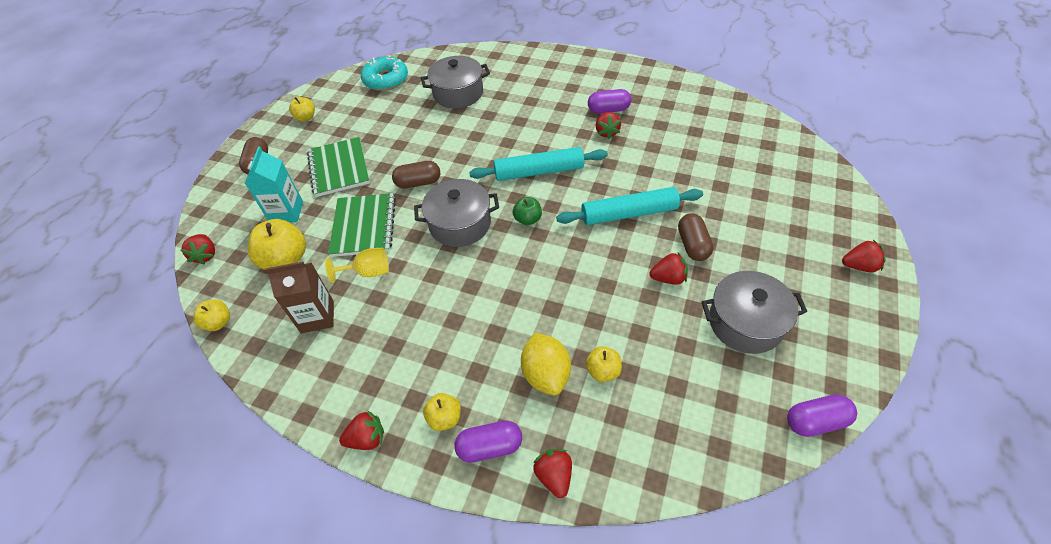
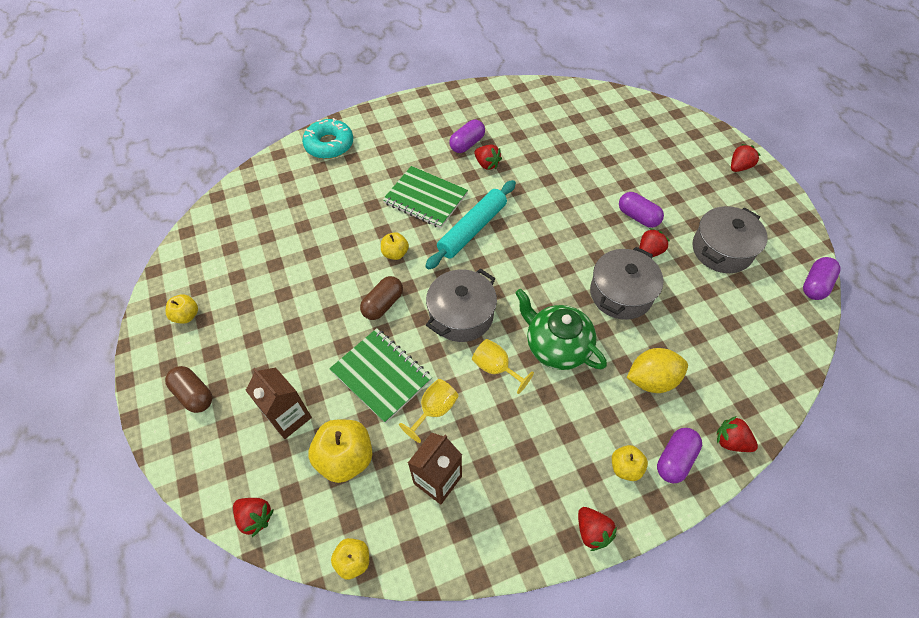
camera: 45 degrees left, 5 degrees up
turquoise carton [245,147,303,223] -> brown carton [245,368,312,439]
green notebook [307,137,370,197] -> green notebook moved to [383,166,468,228]
red strawberry [339,410,384,450] -> red strawberry turned 120 degrees clockwise [578,507,617,551]
turquoise donut [361,55,408,91] -> turquoise donut moved to [302,118,353,159]
grey pot [421,56,490,108] -> grey pot moved to [590,247,663,320]
green apple [513,197,542,226] -> none
yellow lemon [521,333,571,395] -> yellow lemon turned 45 degrees counterclockwise [627,348,688,393]
turquoise rolling pin [556,187,703,225] -> none
yellow apple [586,346,622,382] -> yellow apple moved to [381,232,409,260]
brown capsule [678,213,713,261] -> purple capsule [619,192,664,228]
none -> yellow goblet [472,339,534,394]
none -> green teapot [515,289,607,370]

